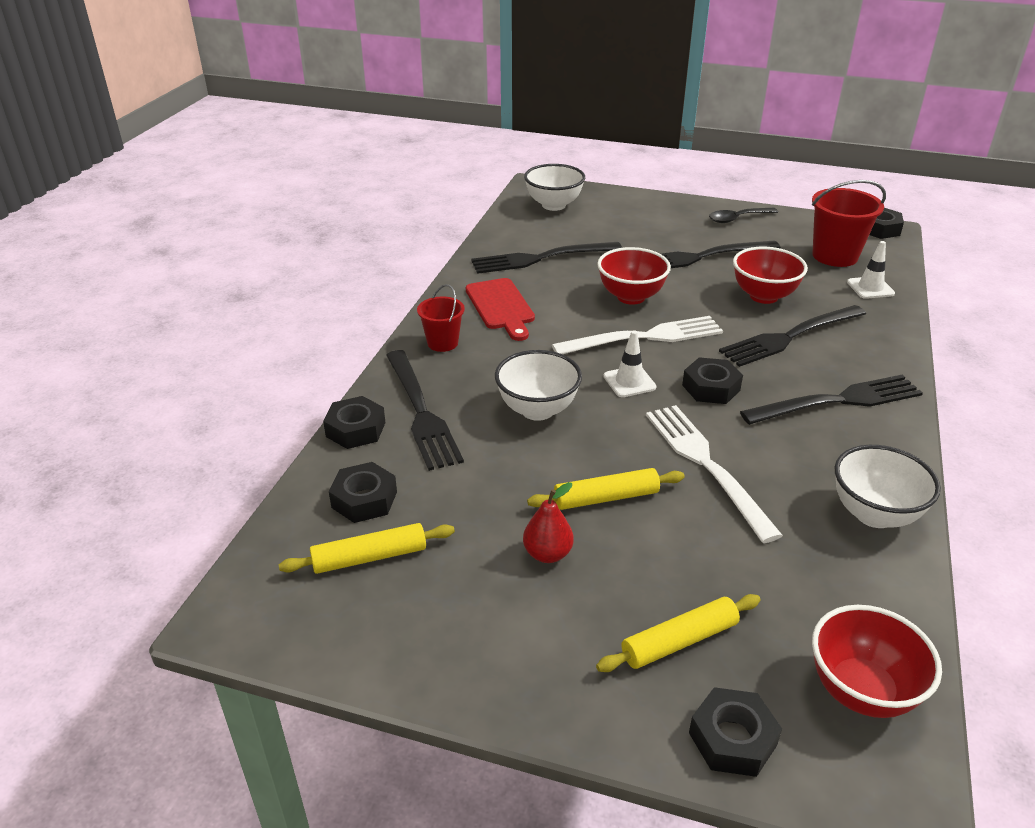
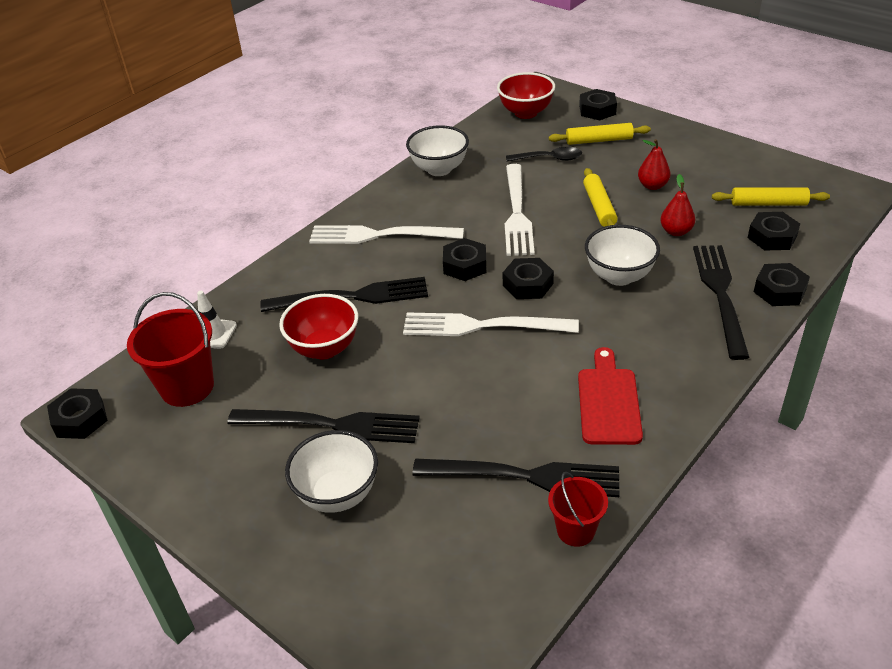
camera: 155 degrees left, 5 degrees up
red bucket [417,284,465,352] -> red bucket moved to [548,472,608,547]
white bowl [524,164,585,211] -> white bowl moved to [285,430,378,513]
yellow rolling pin [527,468,685,510] -> yellow rolling pin turned 75 degrees clockwise [583,168,618,227]
red bowl [597,247,671,305] -> none
white traffic cone [603,330,656,397] -> black nut [503,258,554,299]
black spoon [709,208,778,223] -> black spoon moved to [506,147,582,162]
black fork [740,375,923,425] -> white fork [309,225,464,244]
none -> red pear [660,174,695,236]

